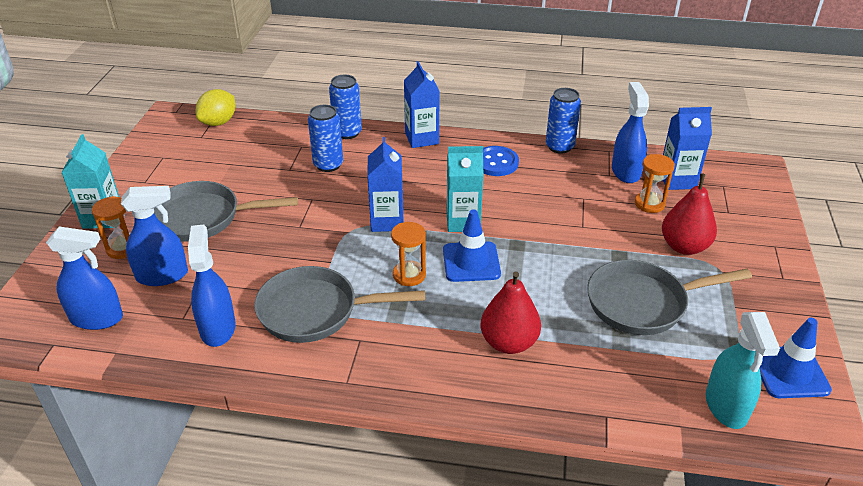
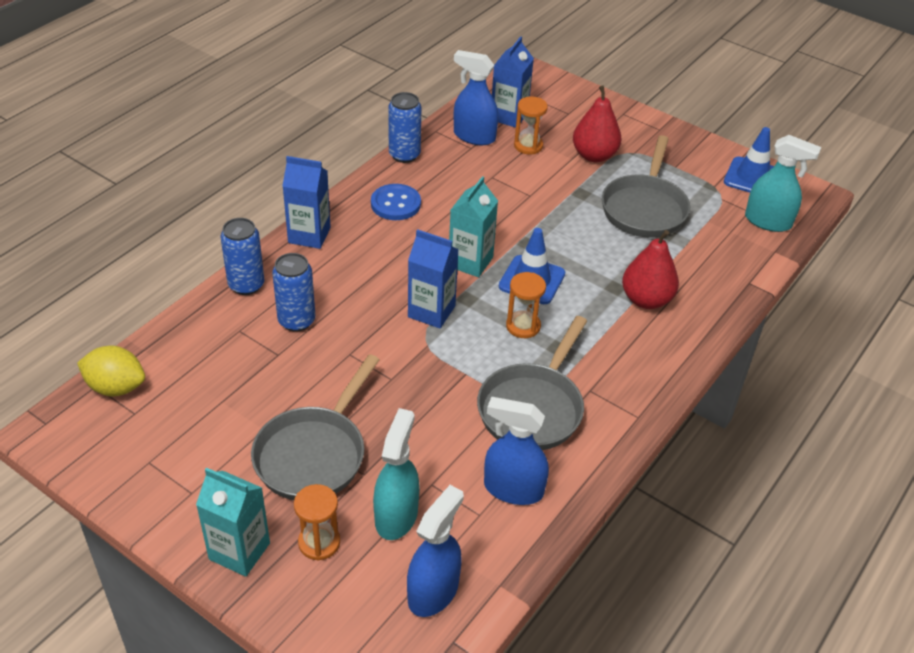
camera: 65 degrees left, 5 degrees up
blue spray bottle [121,186,188,286] -> turquoise spray bottle [373,408,420,540]
yellow lemon [196,89,235,126] -> yellow lemon turned 45 degrees counterclockwise [77,346,145,396]

